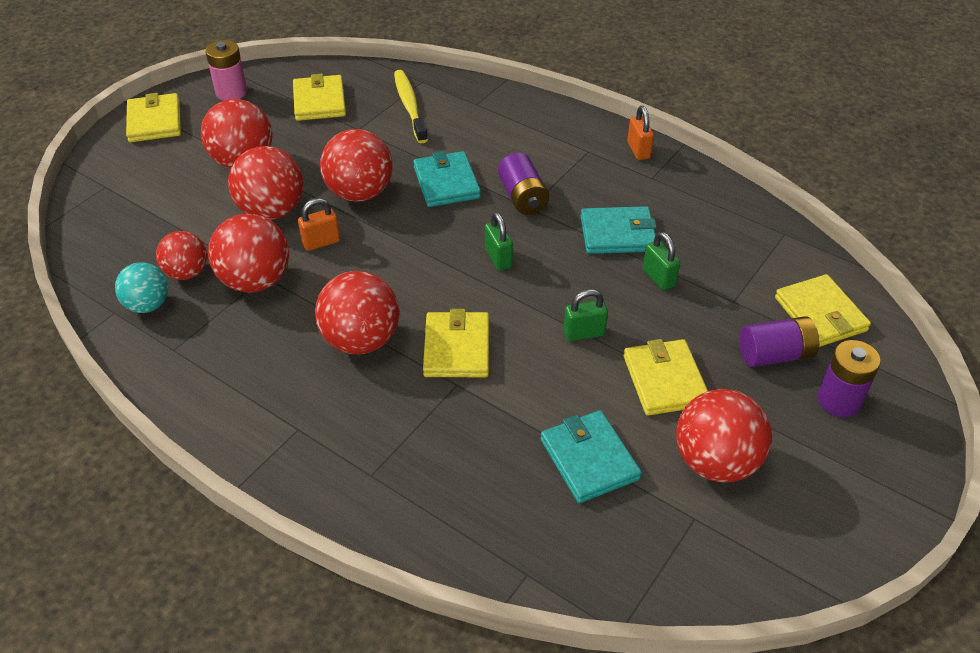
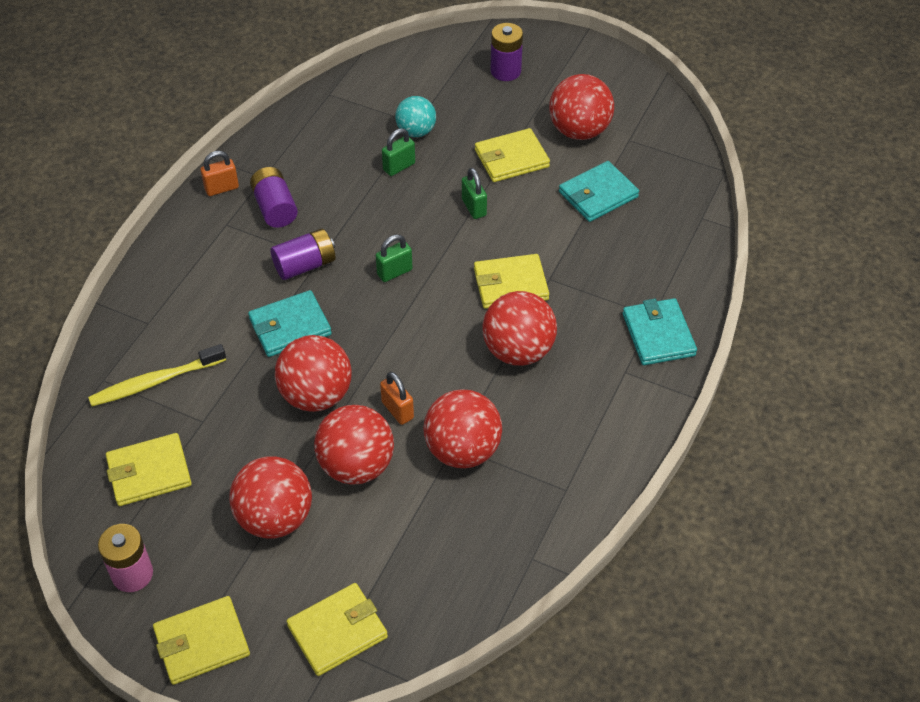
camera: 100 degrees left, 5 degrees up
turquoise ball [115,262,168,313] -> turquoise ball moved to [395,96,436,137]
red ball [156,231,207,280] -> none
turquoise wallet [581,206,657,254] -> turquoise wallet moved to [623,298,697,365]
purple battery [739,316,819,367] -> purple battery moved to [250,167,298,228]
yellow wallet [775,274,871,347] -> yellow wallet moved to [287,583,388,676]

